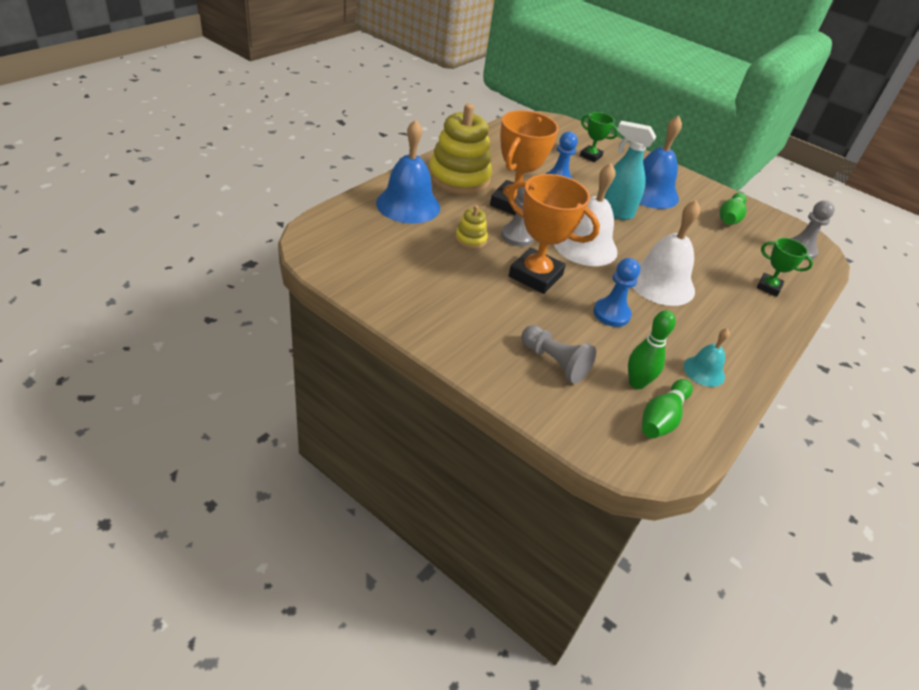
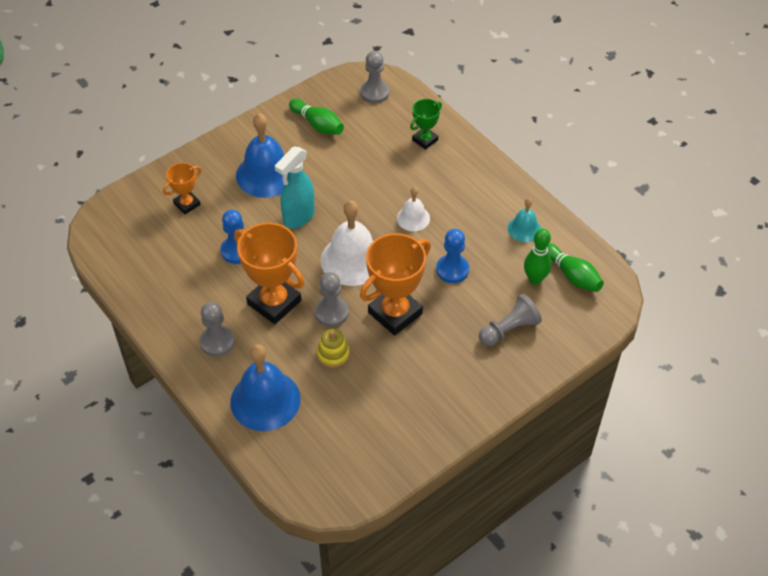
camera: 70 degrees left, 10 degrees up
yellow stacking toy [429,103,492,195] -> grey pawn [200,302,235,357]
green trophy [580,112,618,162] -> orange trophy [163,163,201,214]
white bell [632,200,700,306] -> white bell [397,187,430,231], size x0.53

